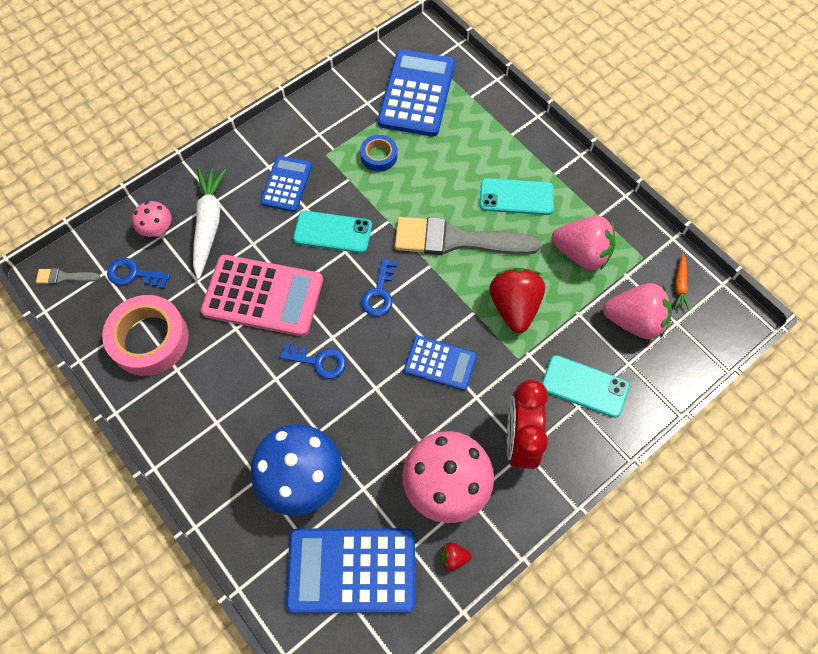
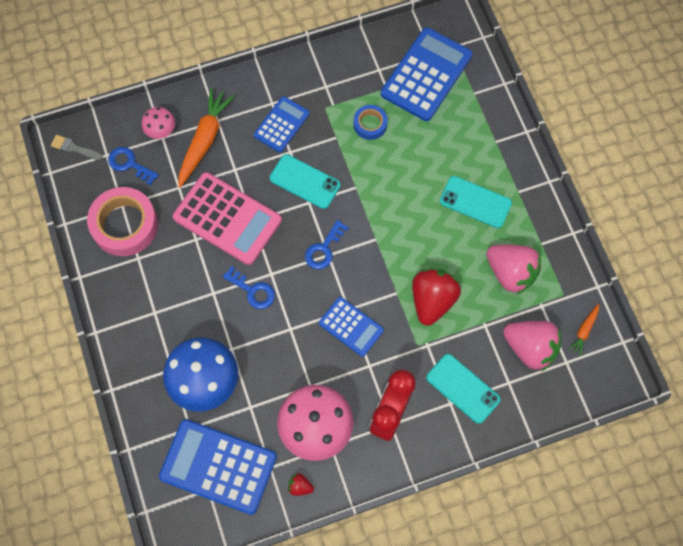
camera: 20 degrees right, 5 degrees up
white carrot [193,168,227,279] -> orange carrot [178,88,235,188]
grey brush [395,217,541,255] -> none

